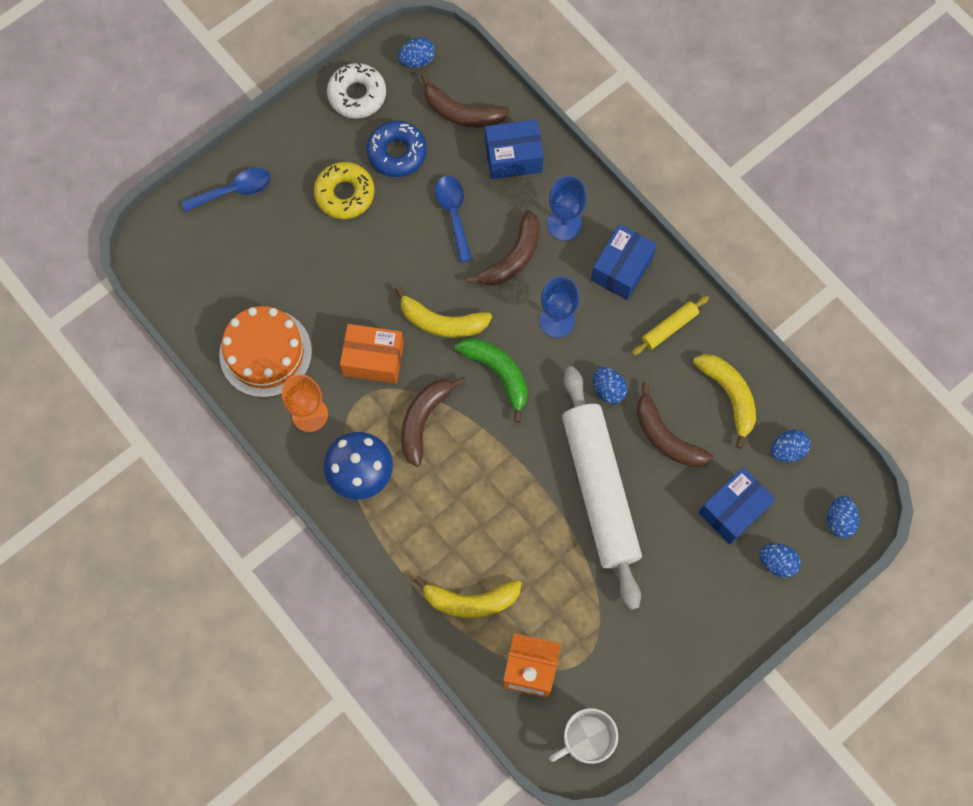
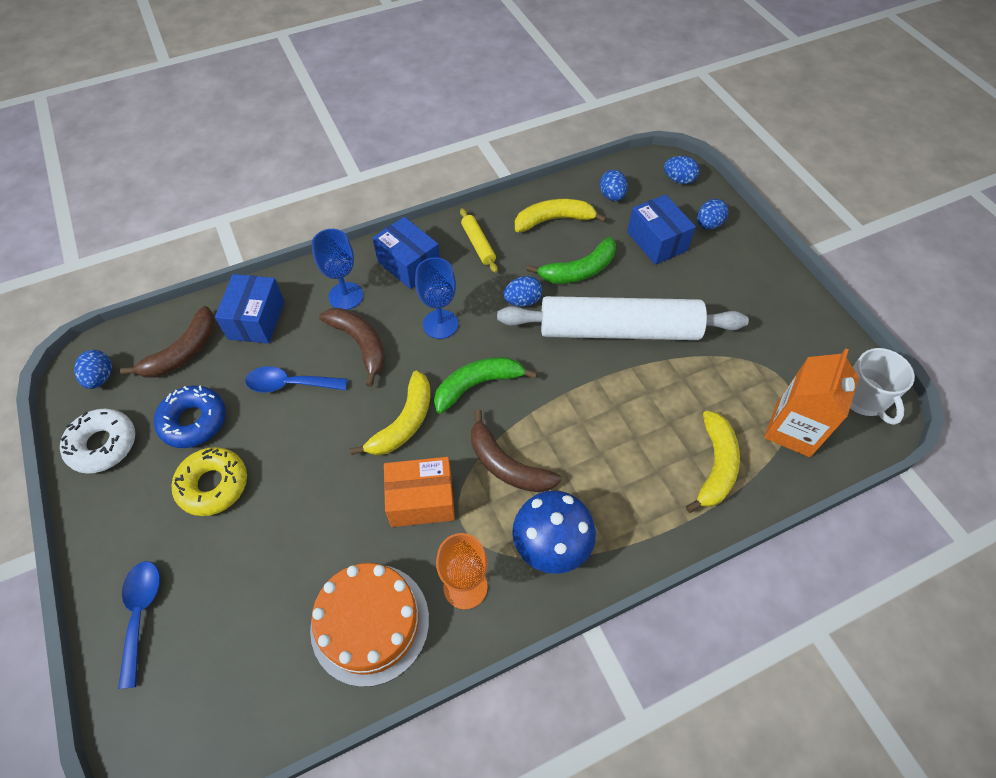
camera: 75 degrees left, 15 degrees down
orange box [340,324,404,383] -> orange box turned 60 degrees clockwise [384,457,455,527]
brown banana [636,382,713,467] -> green banana [527,237,616,284]

